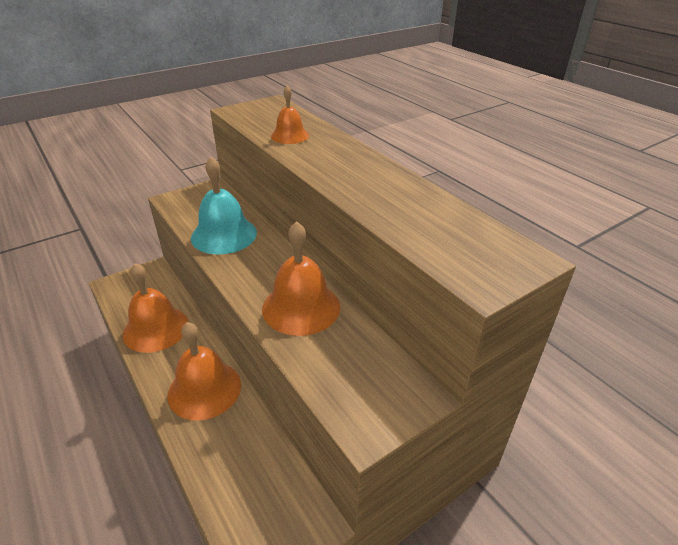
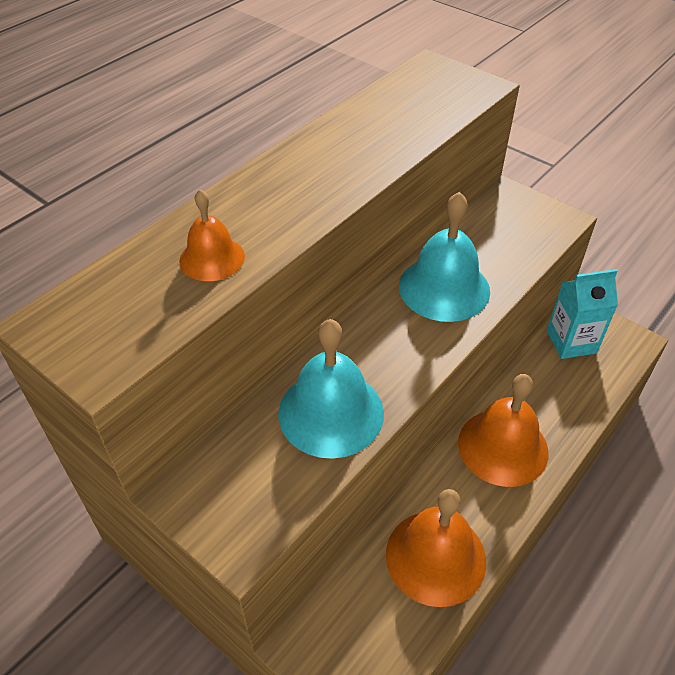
camera: 105 degrees left, 10 degrees up
orange bell [262,221,340,336] -> turquoise bell [399,192,490,322]
none -> turquoise carton [547,269,618,359]

